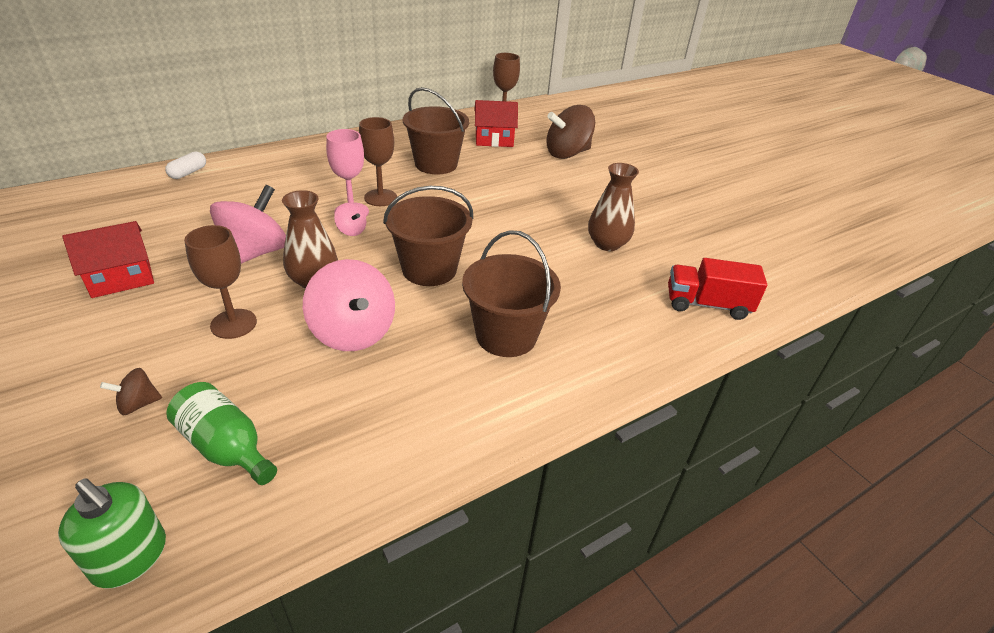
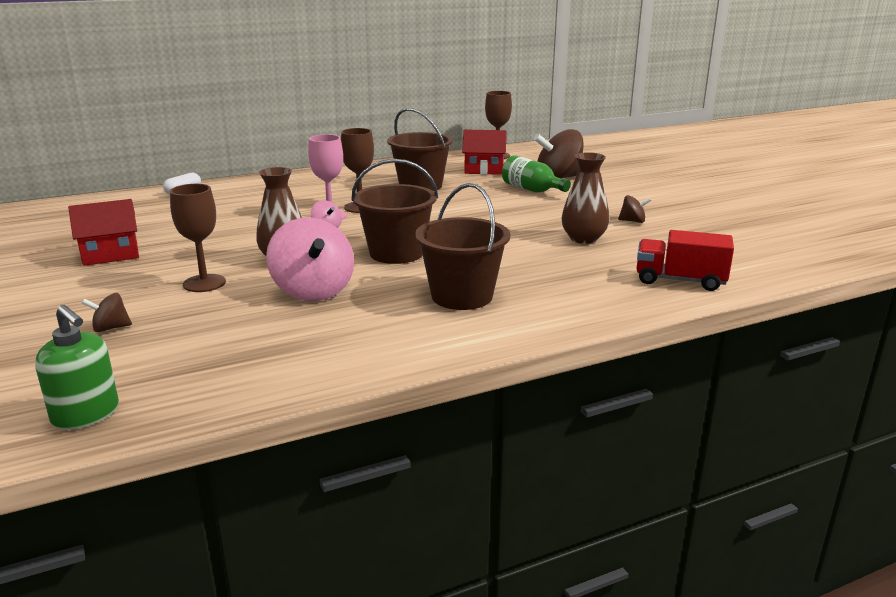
camera: 10 degrees right, 15 degrees down
green bottle [166,382,277,485] -> green bottle moved to [502,155,571,192]
pink spinning top [210,185,286,264] -> none
none -> brown spinning top [618,195,652,223]

